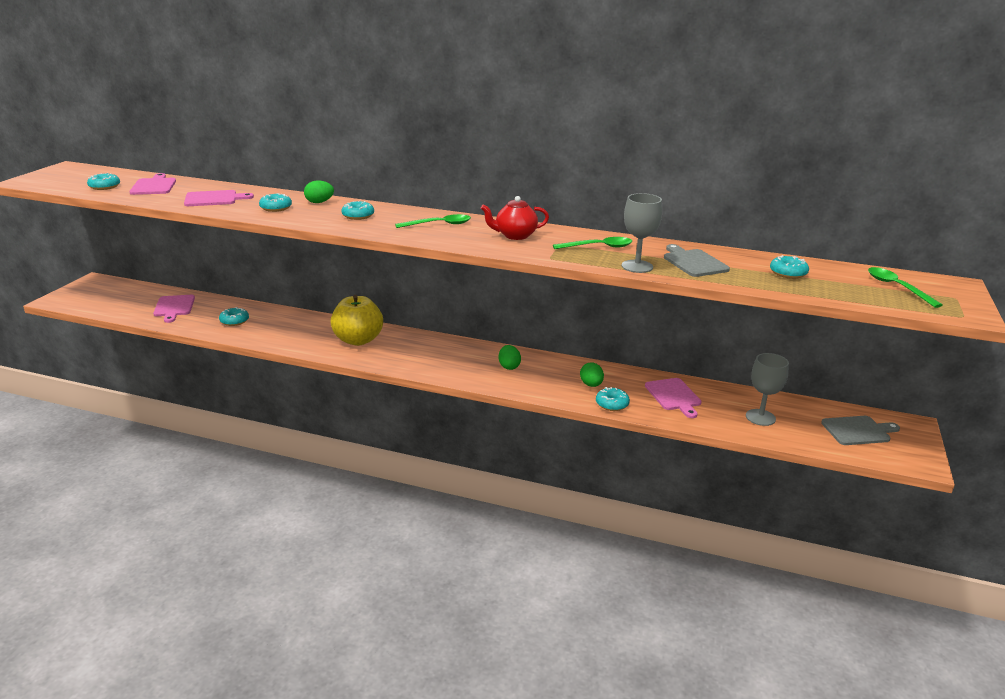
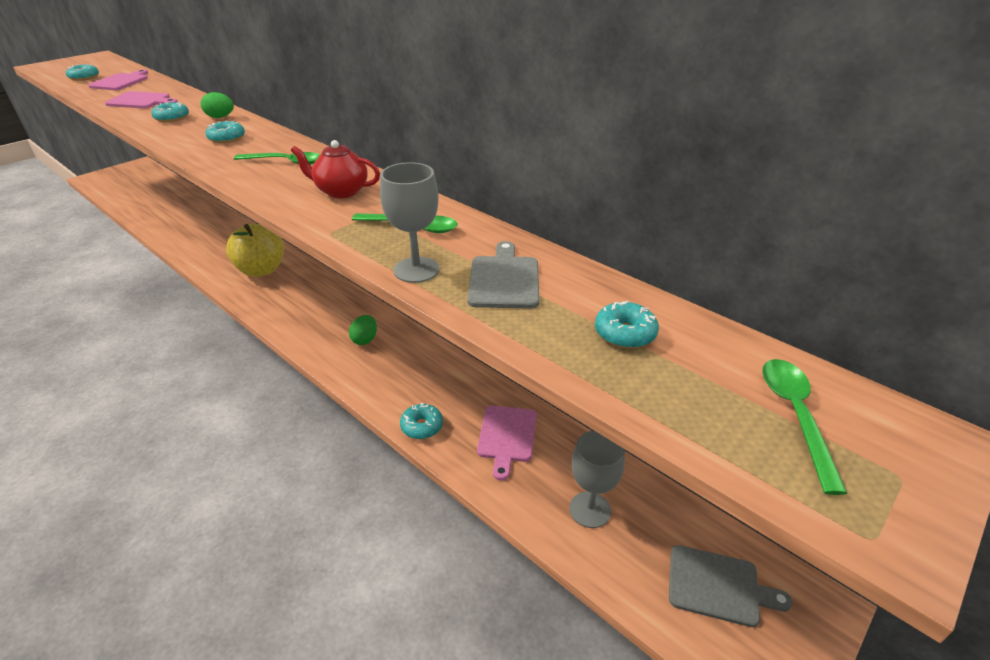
camera: 25 degrees right, 10 degrees up
pink cutting board [153,295,195,323] -> none
turquoise donut [219,307,249,326] -> none
green egg [580,362,604,387] -> none

